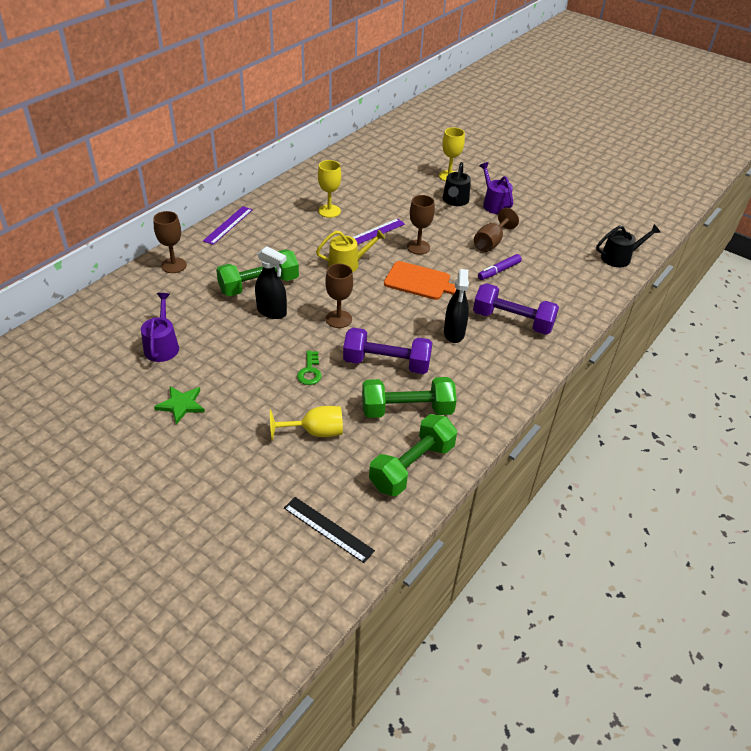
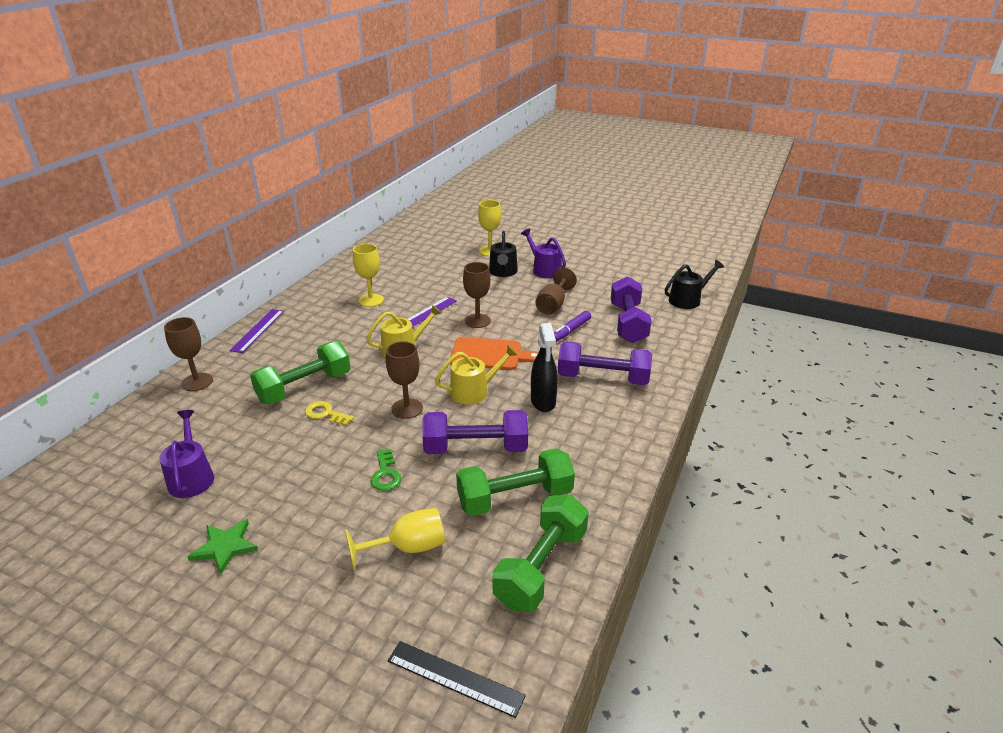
camera: 10 degrees left, 10 degrees down
black spray bottle [255,246,287,319] -> yellow key [305,401,354,426]
none -> yellow watering can [435,345,518,405]
none -> purple dumbbell [611,276,652,343]

